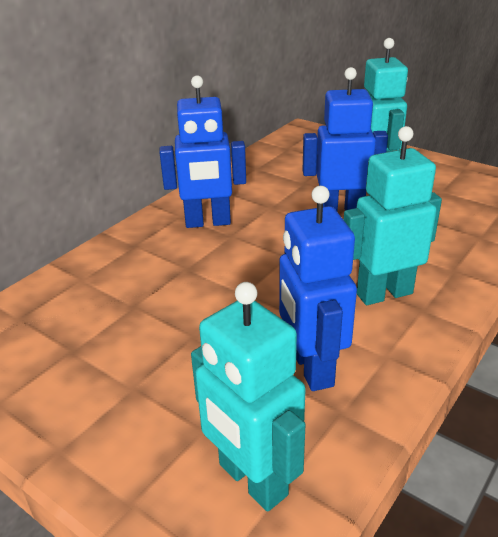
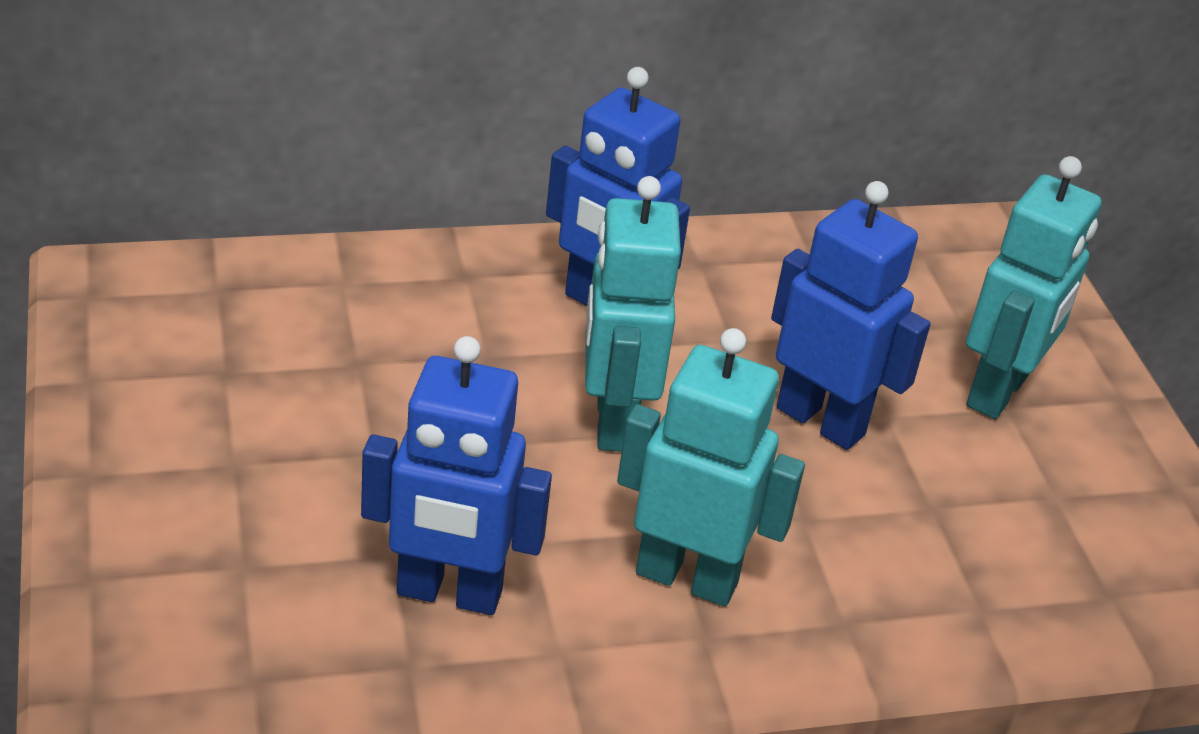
camera: 35 degrees right, 5 degrees up
turquoise robot [191,282,306,512] -> turquoise robot moved to [585,176,681,452]
blue robot [279,186,357,391] -> blue robot turned 105 degrees counterclockwise [361,336,552,615]

